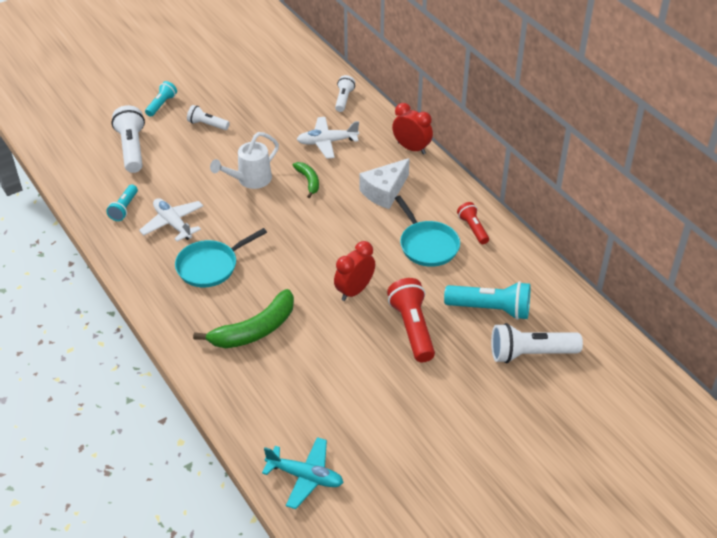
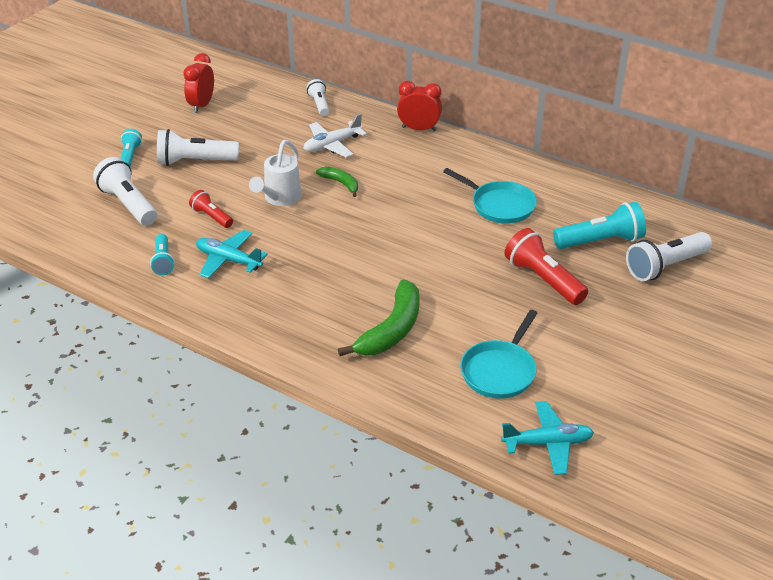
camera: 25 degrees left, 5 degrees down
white plane [139,198,203,241] -> turquoise plane [196,230,268,278]
turquoise pan [175,228,267,287] -> turquoise pan moved to [460,310,537,399]
white flashlight [187,105,230,130] -> white flashlight [157,129,239,166], size x1.72
red clock [334,241,375,301] -> red clock moved to [183,53,214,113]
white cheese [360,158,410,209] -> none
red flashlight [457,202,489,244] -> red flashlight moved to [189,190,233,228]

